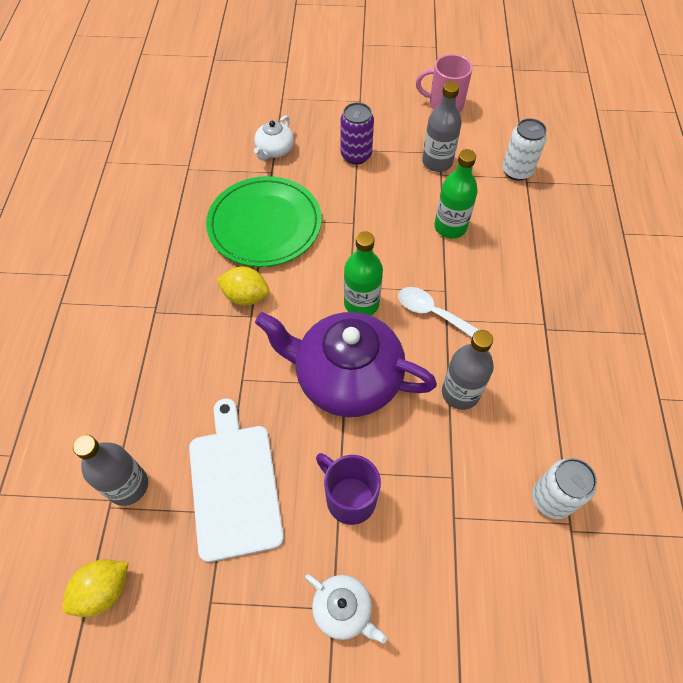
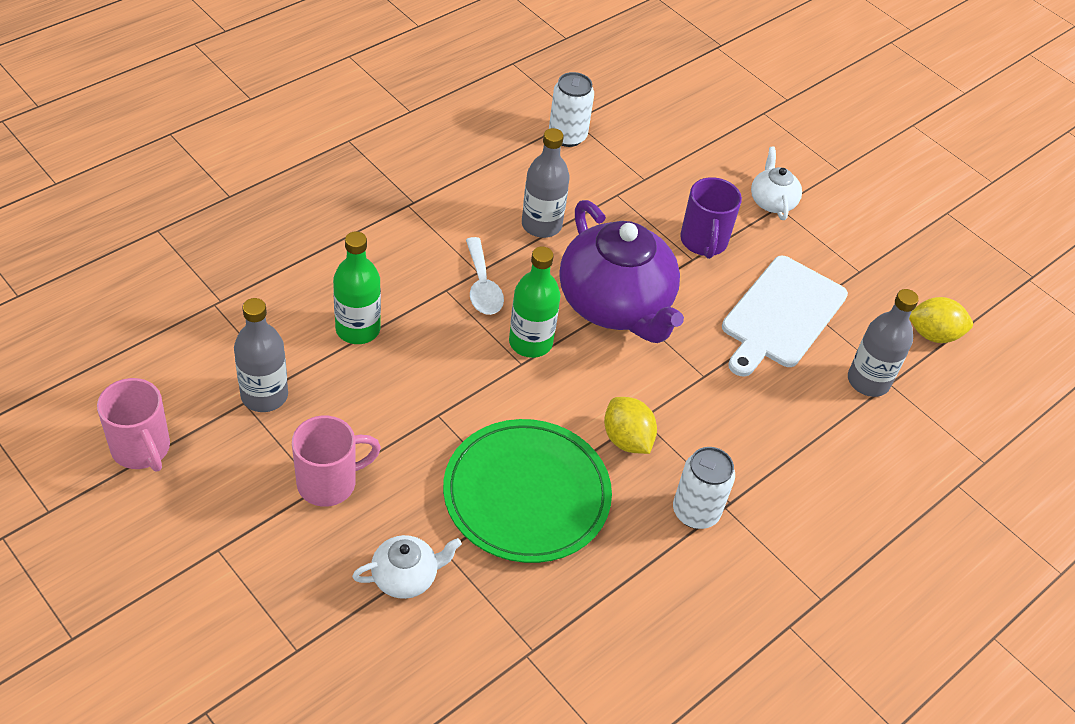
camera: 140 degrees left, 10 degrees down
purple can [341,102,374,164] -> pink mug [292,416,381,507]
white can [503,118,547,181] -> white can moved to [673,447,735,529]

